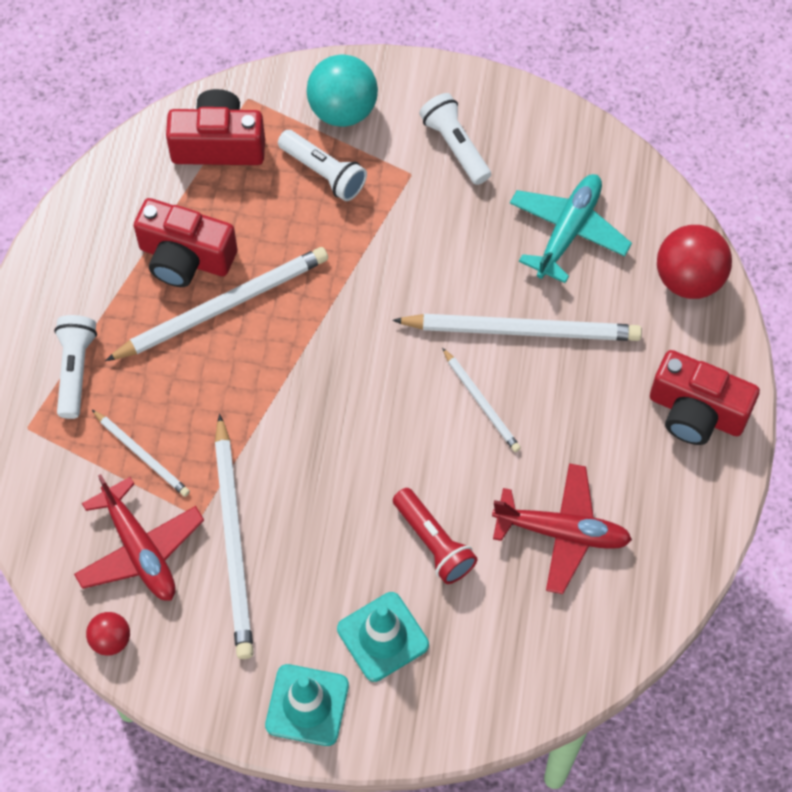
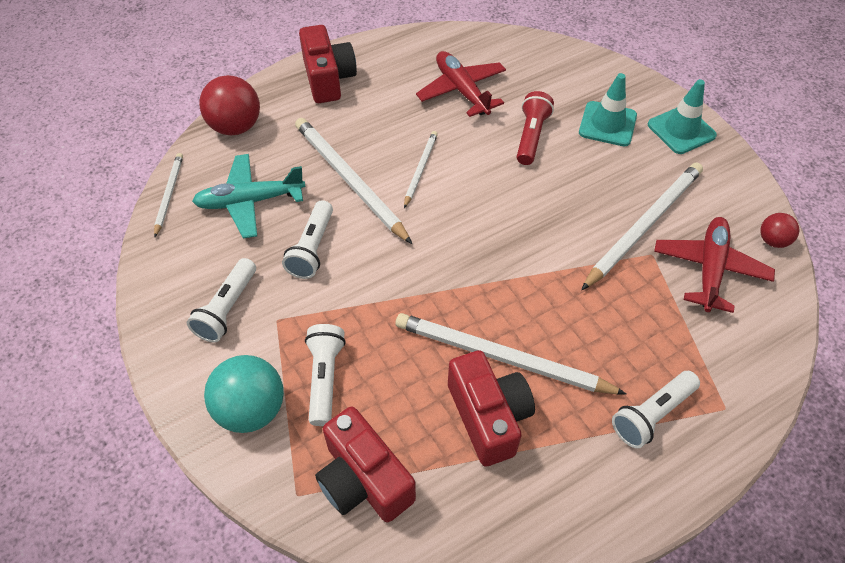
camera: 130 degrees left, 10 degrees down
white pencil [92,410,190,497] -> white pencil moved to [154,153,183,238]
none -> white flashlight [282,200,333,279]

